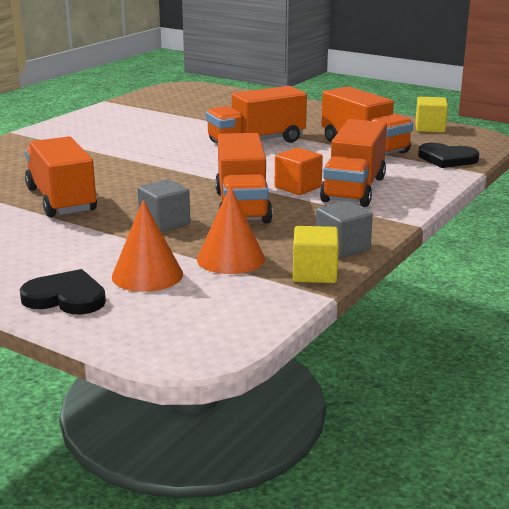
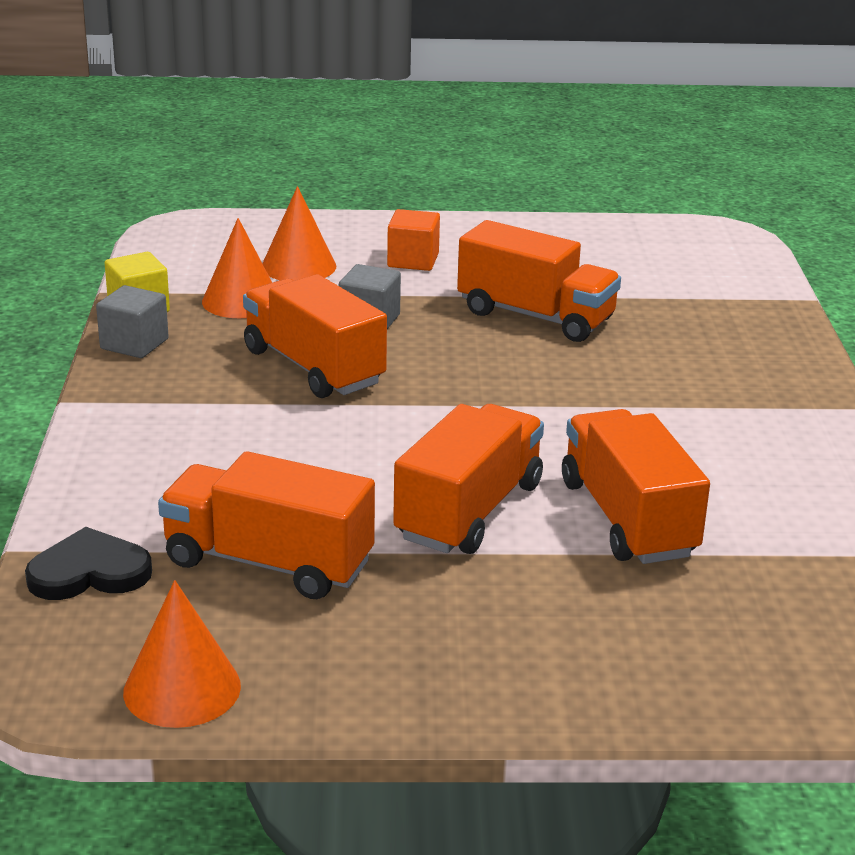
camera: 145 degrees right, 5 degrees up
black heart [20,269,106,314] -> none
orange cube [275,148,323,195] -> orange cube moved to [387,209,440,271]
orange truck [320,119,387,207] -> orange truck moved to [562,409,710,564]
yellow cube [415,97,448,133] -> orange cone [123,580,241,728]

